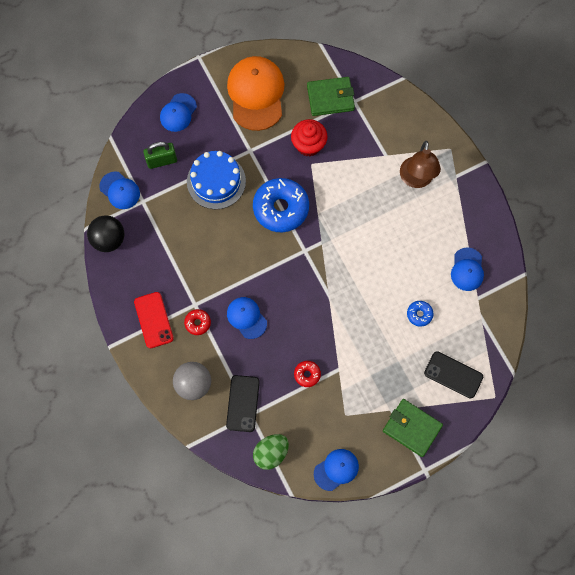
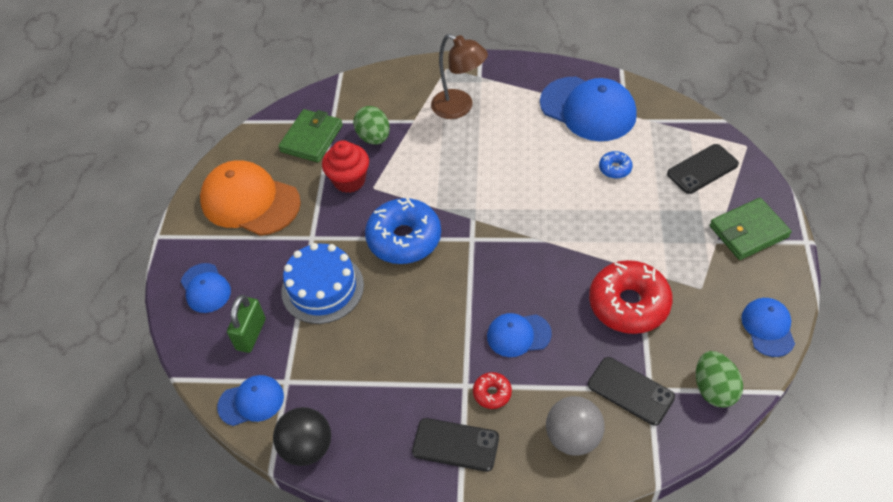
camera: 55 degrees left, 20 degrees down
red phone [134,292,174,348] -> black phone [412,418,499,472]
red donut [294,361,321,387] -> red donut [589,260,673,334], size x2.20
blue cap [451,248,484,291] -> blue cap [540,77,637,141], size x1.85
none -> green egg [353,106,390,145]

